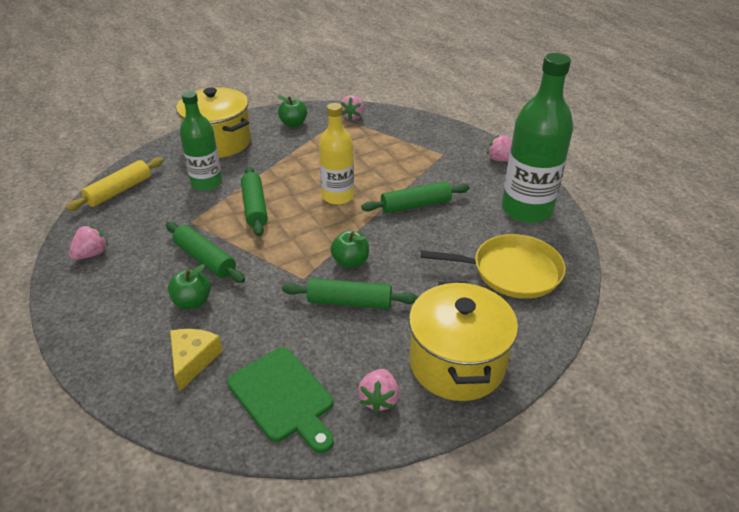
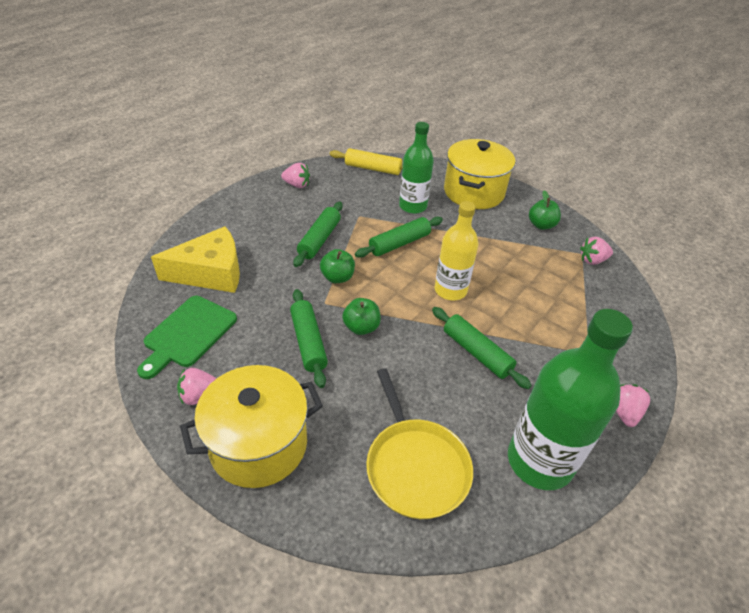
camera: 65 degrees right, 5 degrees up
green apple [168,264,211,309] -> green apple moved to [320,249,355,283]
yellow cheese [170,329,223,392] -> yellow cheese [151,226,240,293], size x1.68

